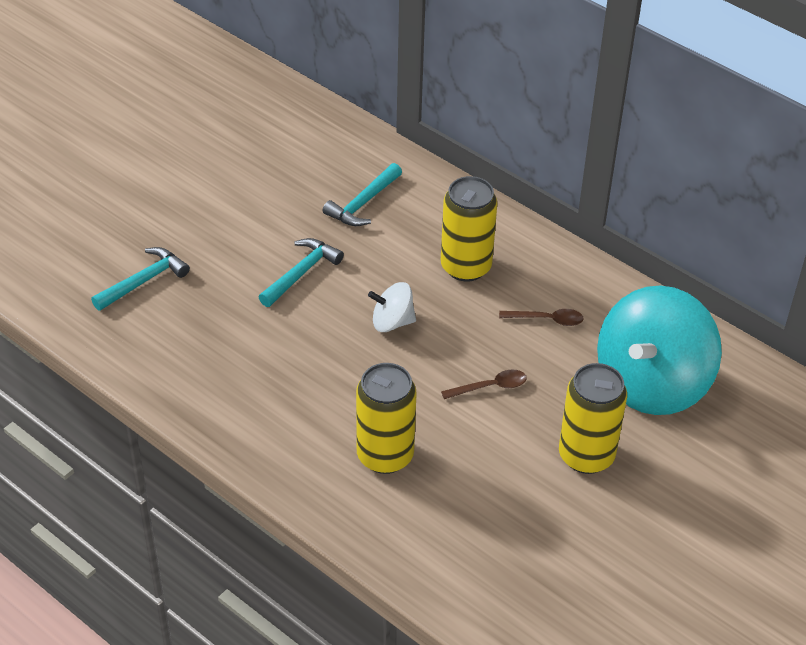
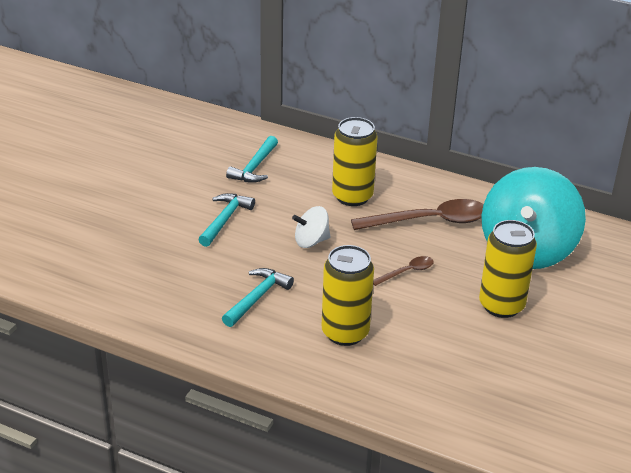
camera: 15 degrees left, 10 degrees down
turquoise hammer [91,247,190,311] -> turquoise hammer moved to [222,268,294,327]
brown spoon [499,309,584,326] -> brown spoon [351,199,483,230], size x2.05

